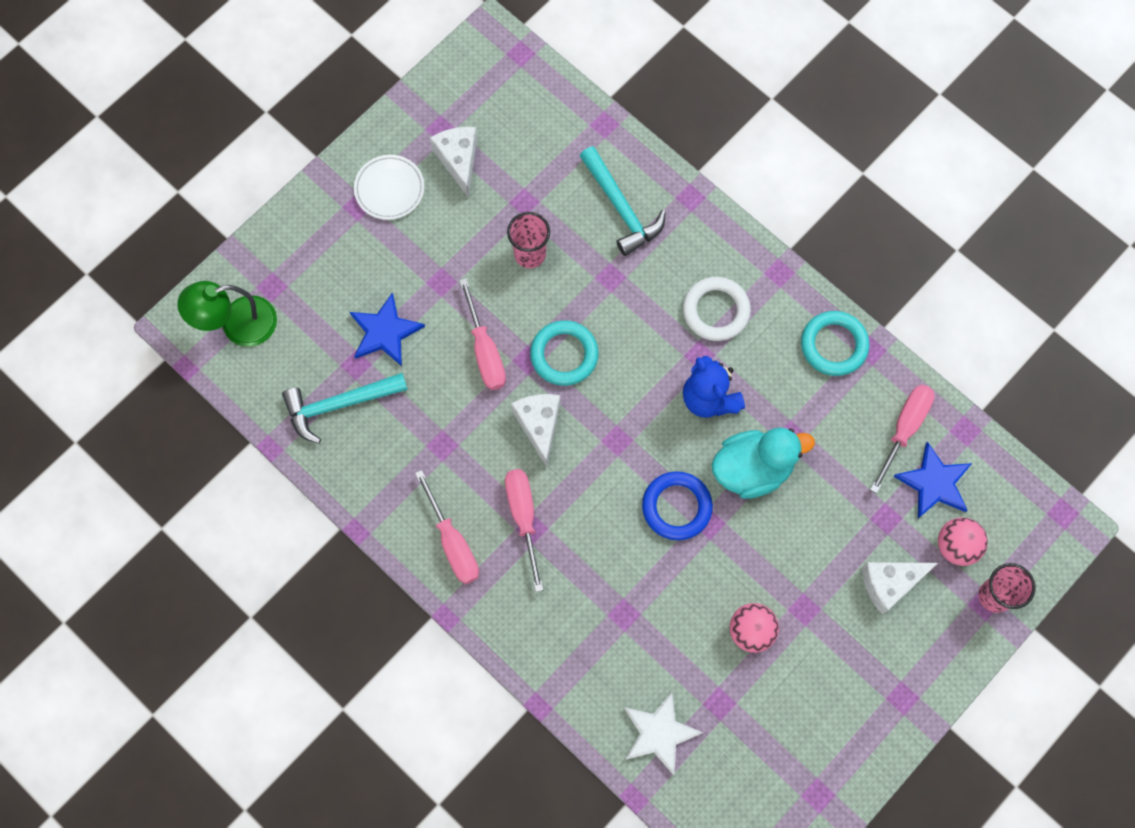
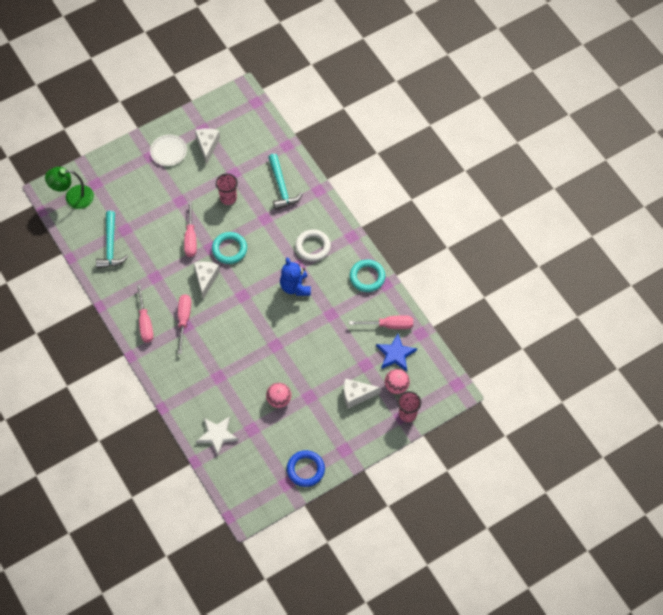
camera: 15 degrees right, 10 degrees down
turquoise hammer [282,373,408,444] -> turquoise hammer turned 90 degrees counterclockwise [96,211,128,269]
blue star [350,292,425,366] -> none
blue ring [642,471,713,540] -> blue ring moved to [287,450,325,487]
turquoise duck [712,427,815,499] -> none
pink screwdriver [870,384,935,493] -> pink screwdriver turned 45 degrees clockwise [349,315,413,329]

